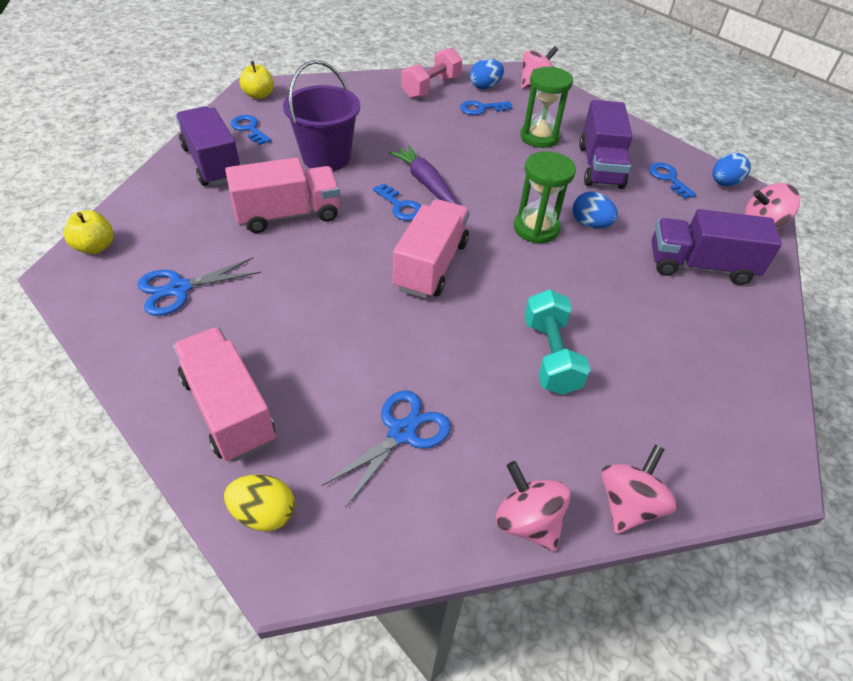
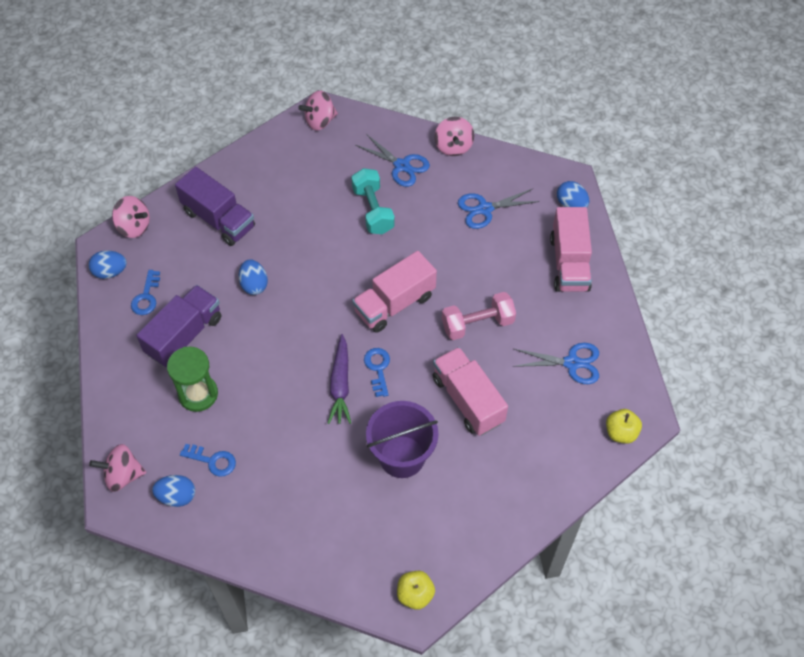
camera: 145 degrees left, 10 degrees up
purple truck [176,106,241,186] -> none
yellow egg [224,474,295,531] -> blue egg [557,181,589,208]
pink truck [225,157,340,233] -> pink truck turned 45 degrees clockwise [433,347,508,436]
blue key [231,115,271,145] -> none
pink dumbbell [401,47,462,99] -> pink dumbbell moved to [442,292,516,340]
green hourglass [514,151,576,244] -> none
turquoise dumbbell [524,289,591,395] -> turquoise dumbbell turned 45 degrees counterclockwise [351,168,395,234]
pink spinning top [601,445,678,534] -> pink spinning top moved to [298,91,338,130]
none -> blue scissors [356,134,430,187]

